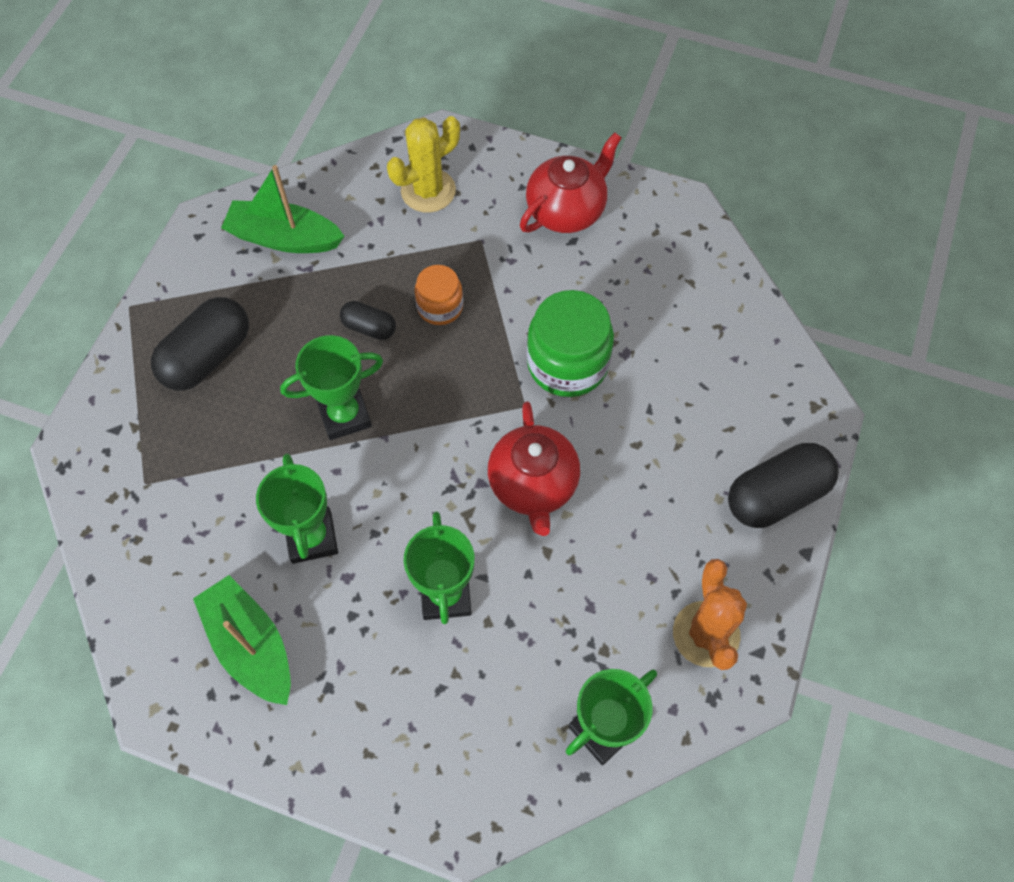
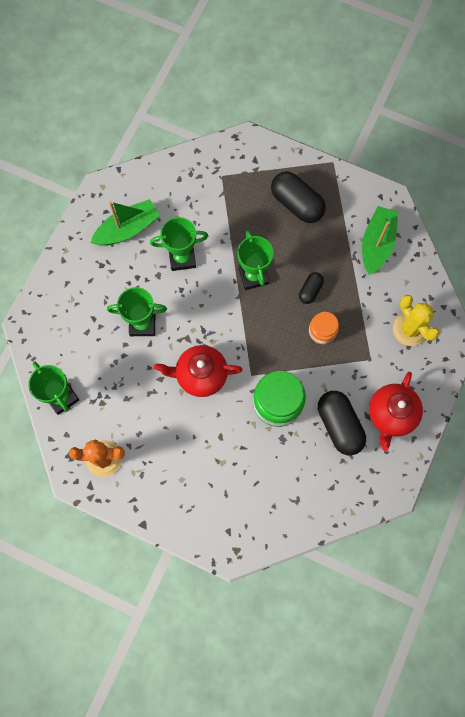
camera: 95 degrees right, 10 degrees up
red teapot [520,132,622,233] -> red teapot turned 60 degrees clockwise [369,372,423,451]
black capsule [728,443,839,528] -> black capsule moved to [318,391,366,456]

